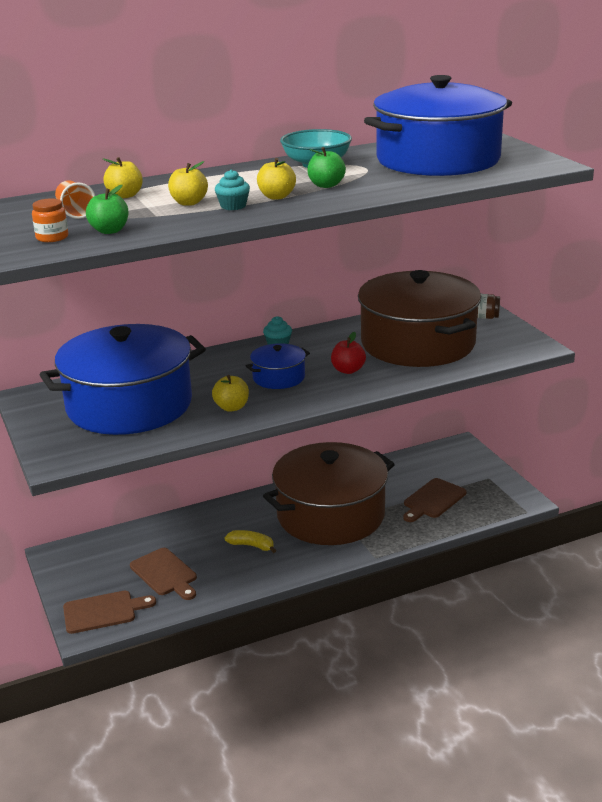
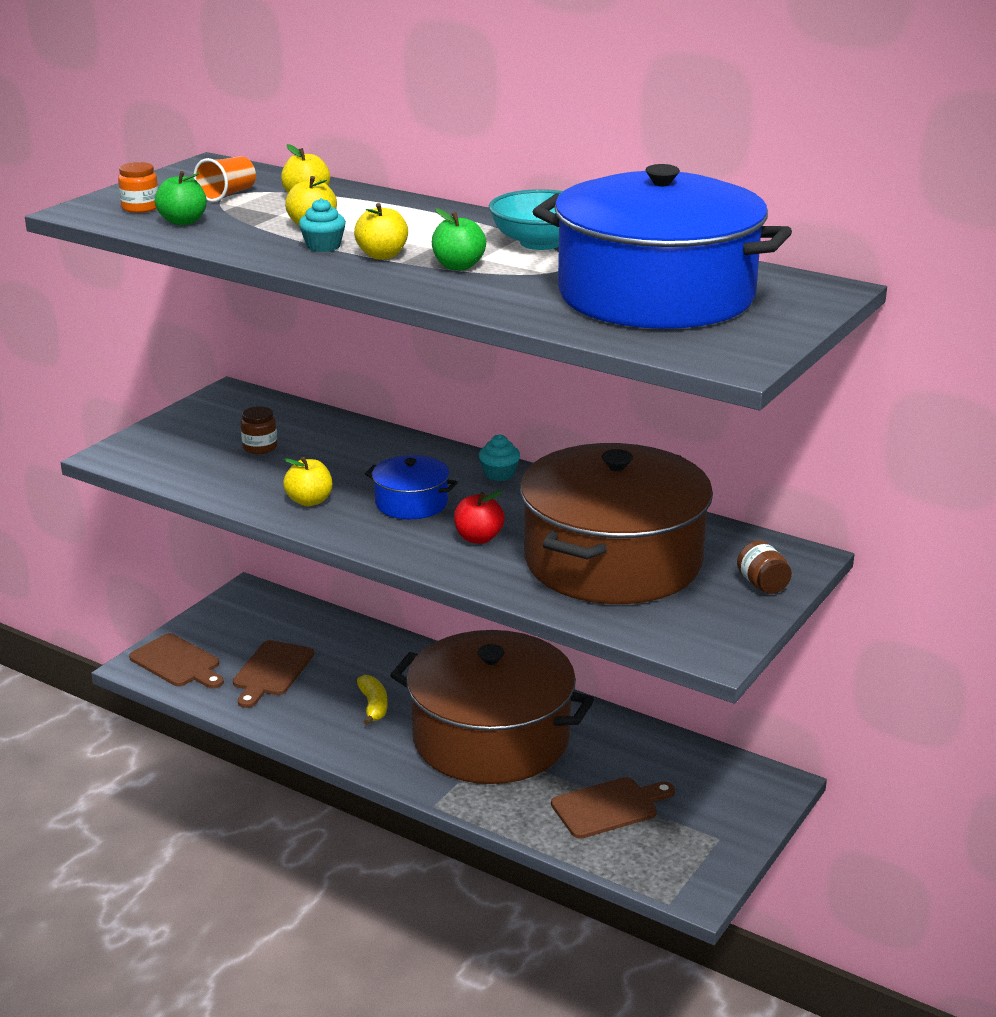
camera: 55 degrees right, 0 degrees up
blue pot [40,324,206,435] -> brown jar [240,406,277,454]
brown cutting board [403,478,466,522] -> brown cutting board turned 150 degrees clockwise [551,777,675,839]

